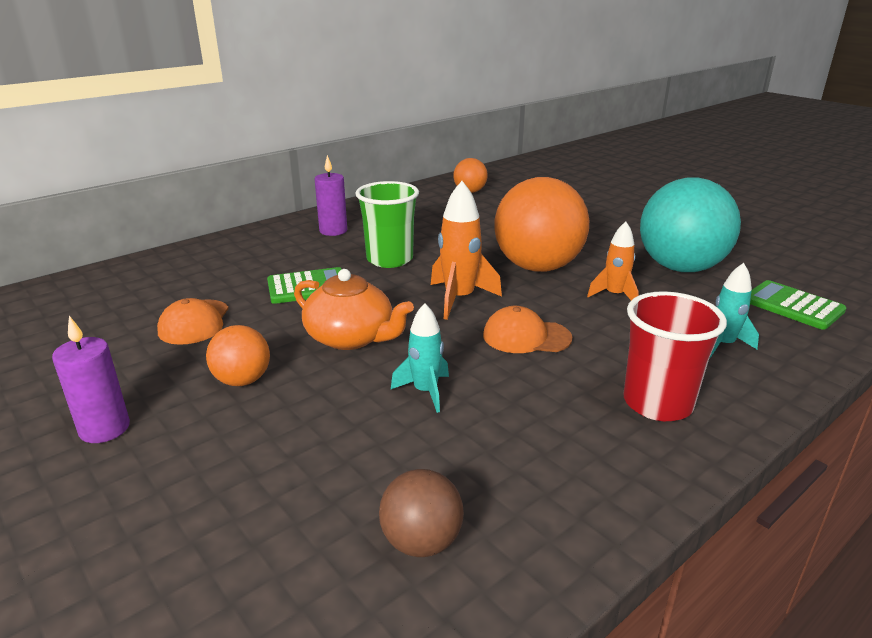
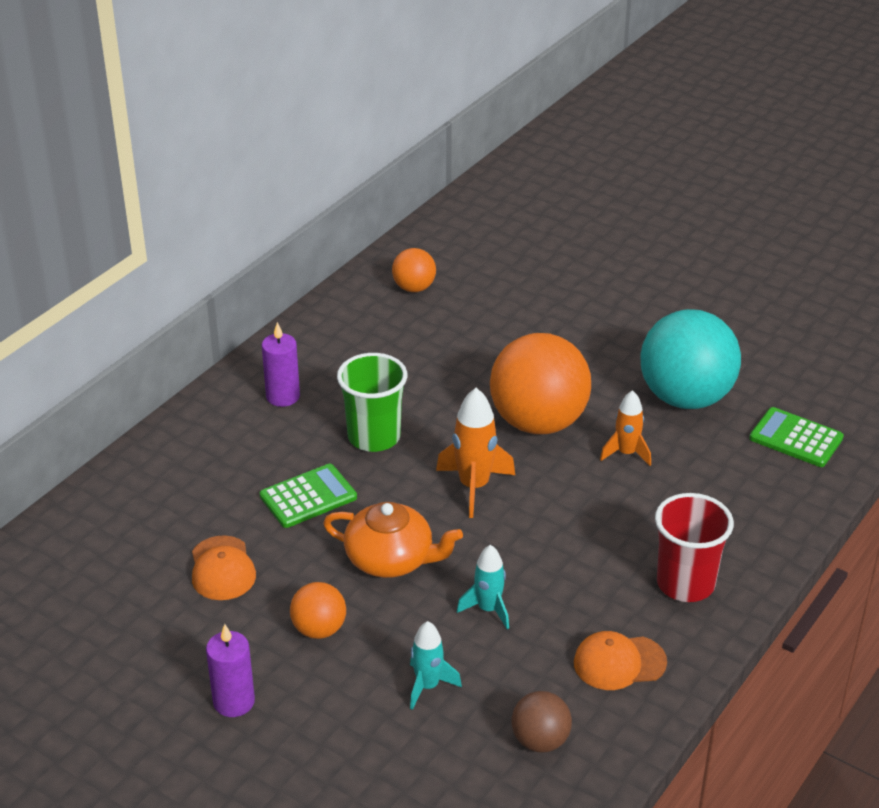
camera: 15 degrees left, 10 degrees up
orange cap [483,306,572,353] -> orange cap moved to [574,631,667,690]
turquoise rocket [710,263,759,358] -> turquoise rocket moved to [410,621,462,710]

